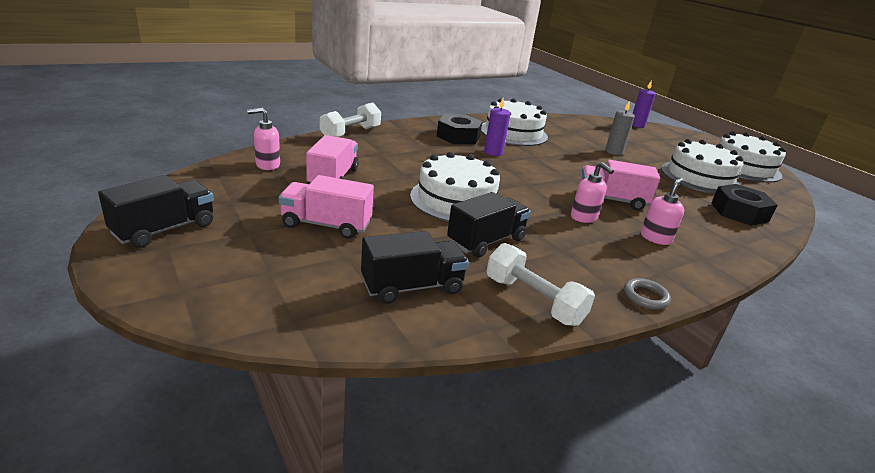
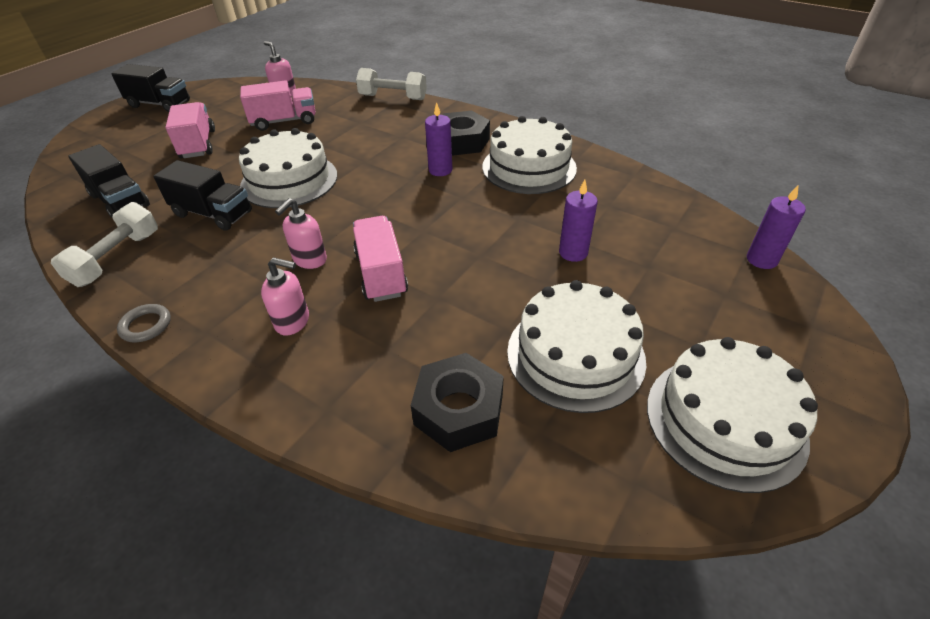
camera: 70 degrees right, 15 degrees up
grey candle [605,100,635,155] -> purple candle [559,180,598,262]

